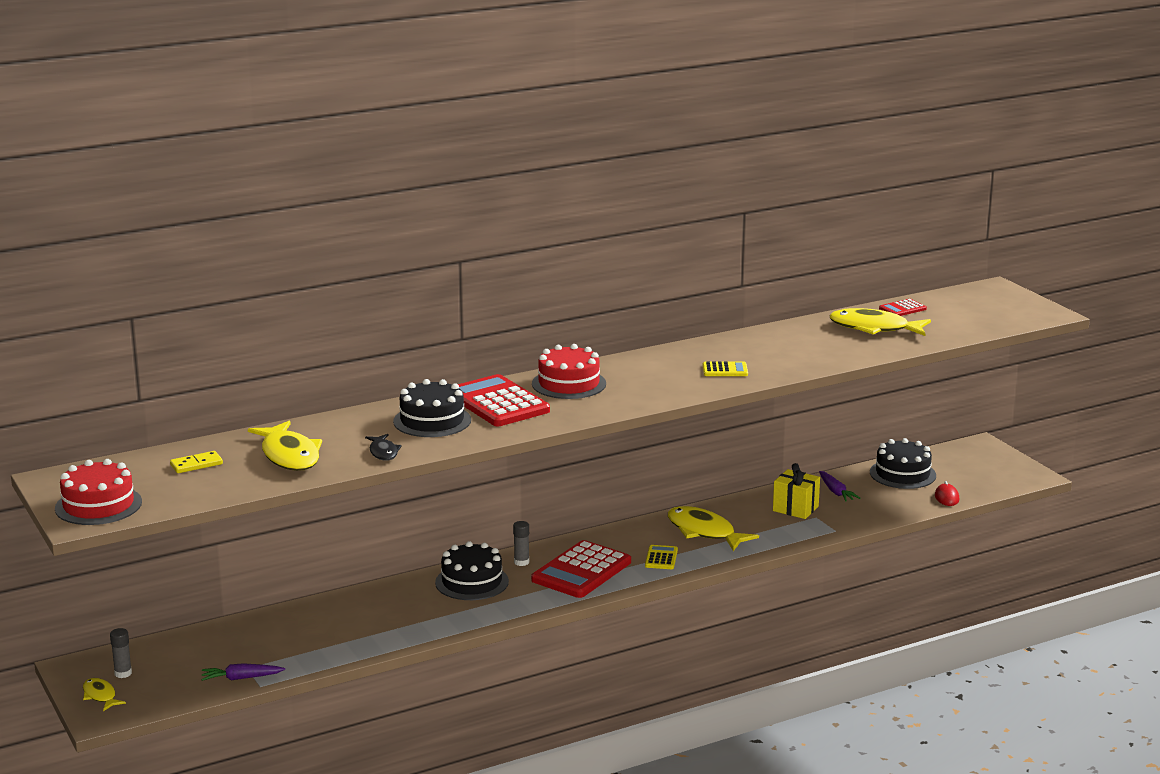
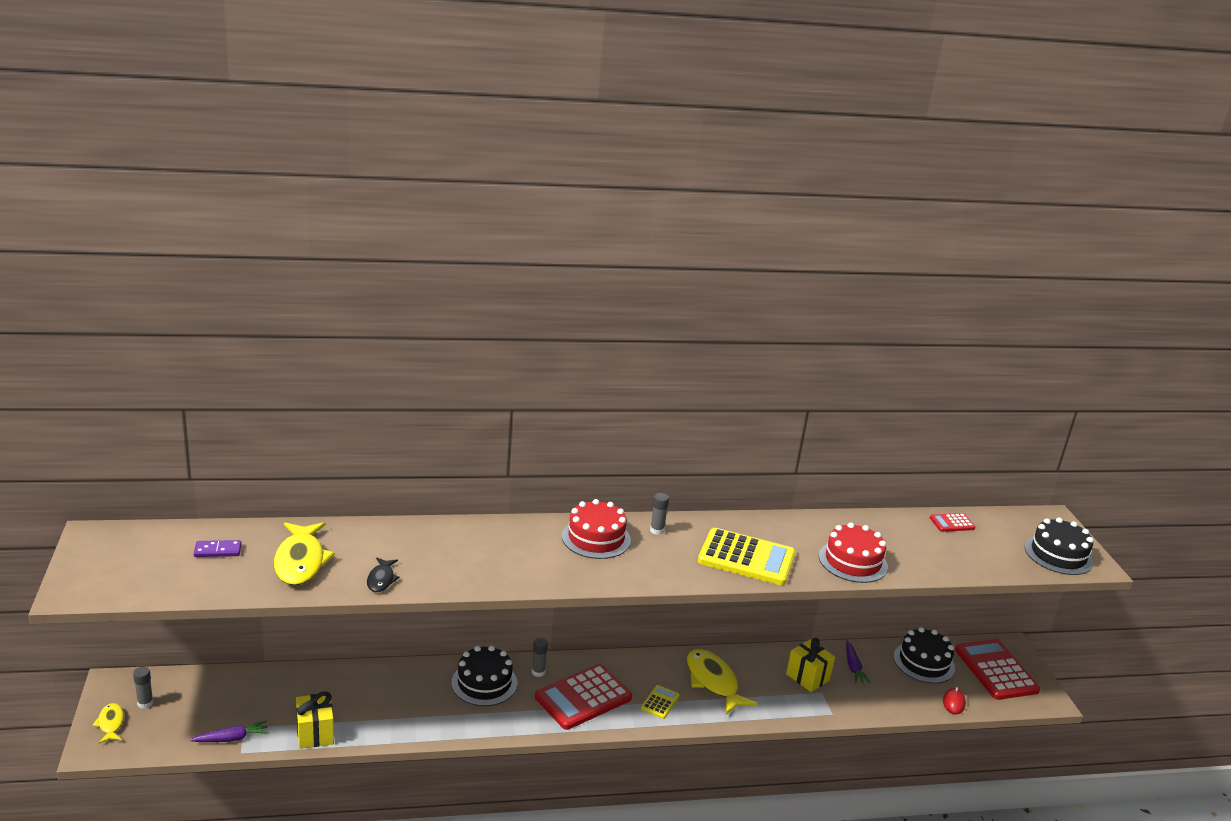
camera: 15 degrees right, 5 degrees up
red cake [55,459,142,525] -> red cake moved to [819,522,888,583]
yellow domino [170,451,223,473] -> purple domino [194,540,242,557]
purple carrot [201,663,285,681] -> purple carrot turned 150 degrees clockwise [190,721,269,742]
black cake [393,379,471,437] -> black cake moved to [1025,518,1094,575]
red calculator [458,374,550,426] -> red calculator moved to [955,639,1040,700]
yellow calculator [703,362,748,376] -> yellow calculator [698,528,796,585], size x2.13
yellow fish [829,308,931,336] -> none
none -> yellow gift [296,691,334,749]
none -> grey glue stick [650,493,669,535]

